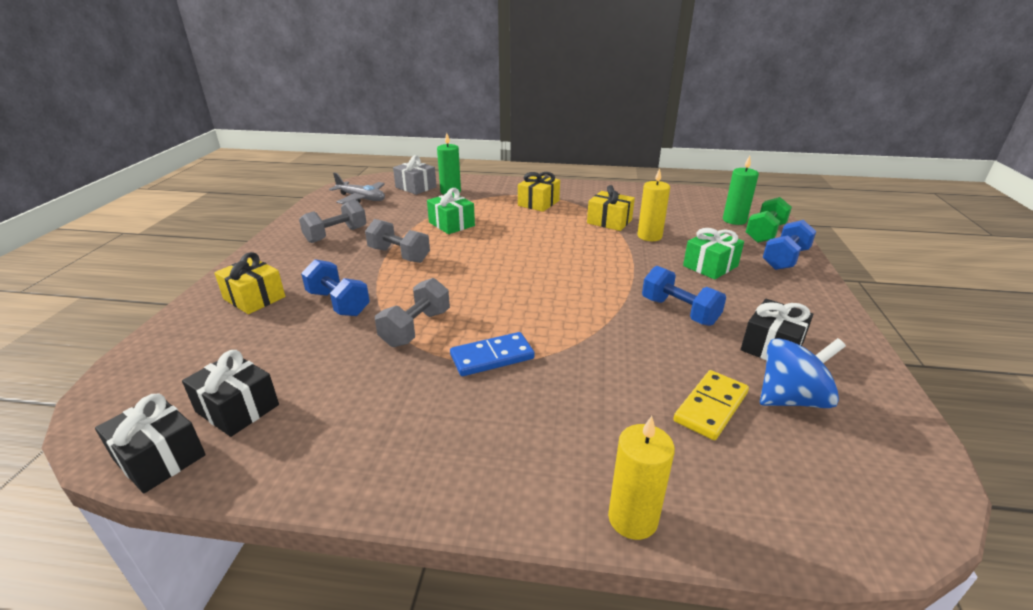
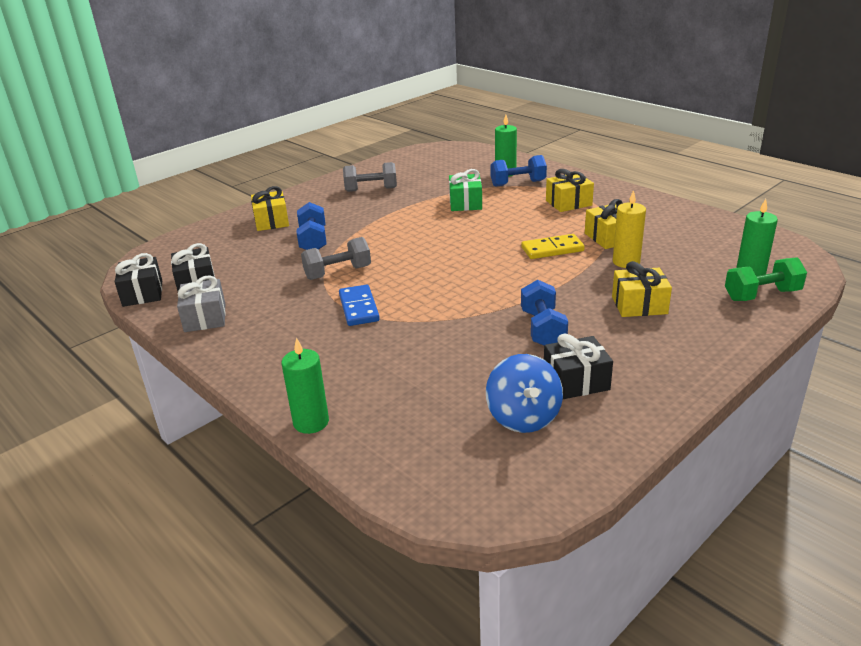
camera: 40 degrees right, 0 degrees up
grey plane [329,173,385,204] -> none
grey dumbbell [365,219,430,263] -> none
grey gift [393,155,437,195] -> grey gift moved to [177,275,226,332]
blue domino [450,332,535,376] -> blue domino turned 60 degrees clockwise [339,285,380,326]
yellow candle [608,416,675,540] -> green candle [281,338,329,434]
yellow domino [673,370,749,440] -> yellow domino moved to [521,234,585,259]
green gift [683,228,744,280] -> yellow gift [612,261,672,317]
blue spinning top [760,338,846,408] -> blue spinning top turned 60 degrees clockwise [486,354,563,433]
blue dumbbell [763,220,816,270] -> blue dumbbell moved to [490,155,547,187]

